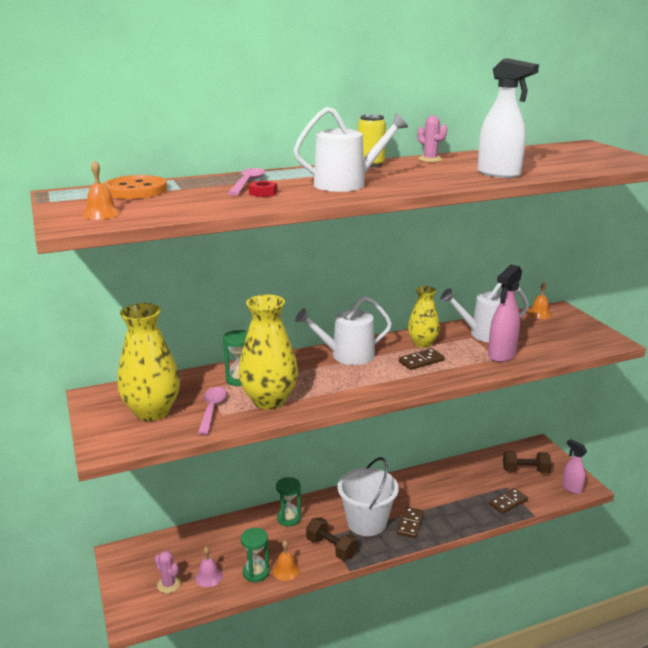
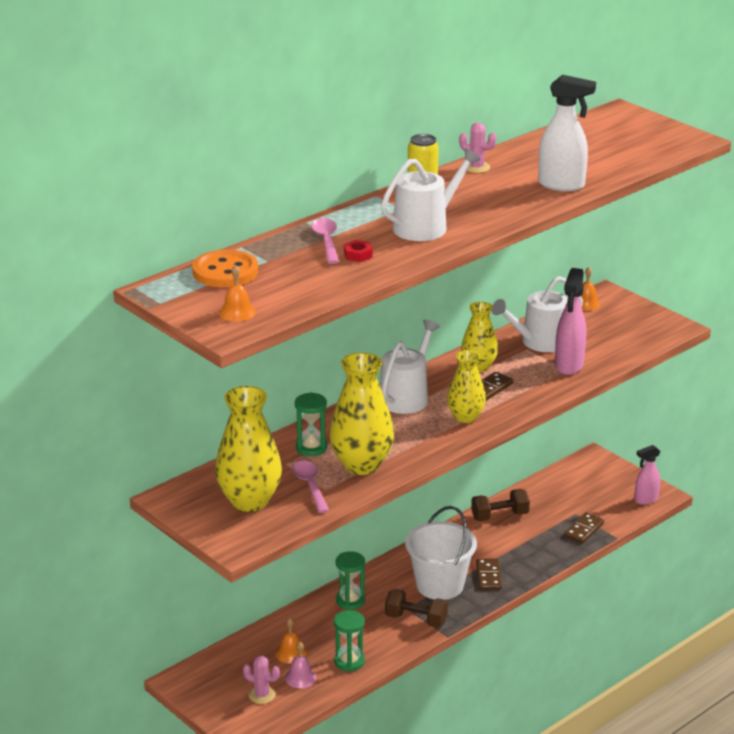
camera: 20 degrees left, 5 degrees up
orange bell [272,540,299,581] -> orange bell moved to [275,618,306,664]
white watering can [295,296,392,365] -> white watering can turned 150 degrees clockwise [380,320,440,414]
brown dumbbell [503,451,551,473] -> brown dumbbell moved to [471,489,530,521]
pink spray bottle [562,439,587,494] -> pink spray bottle turned 60 degrees counterclockwise [635,445,660,505]
none -> yellow vase [447,350,486,423]

